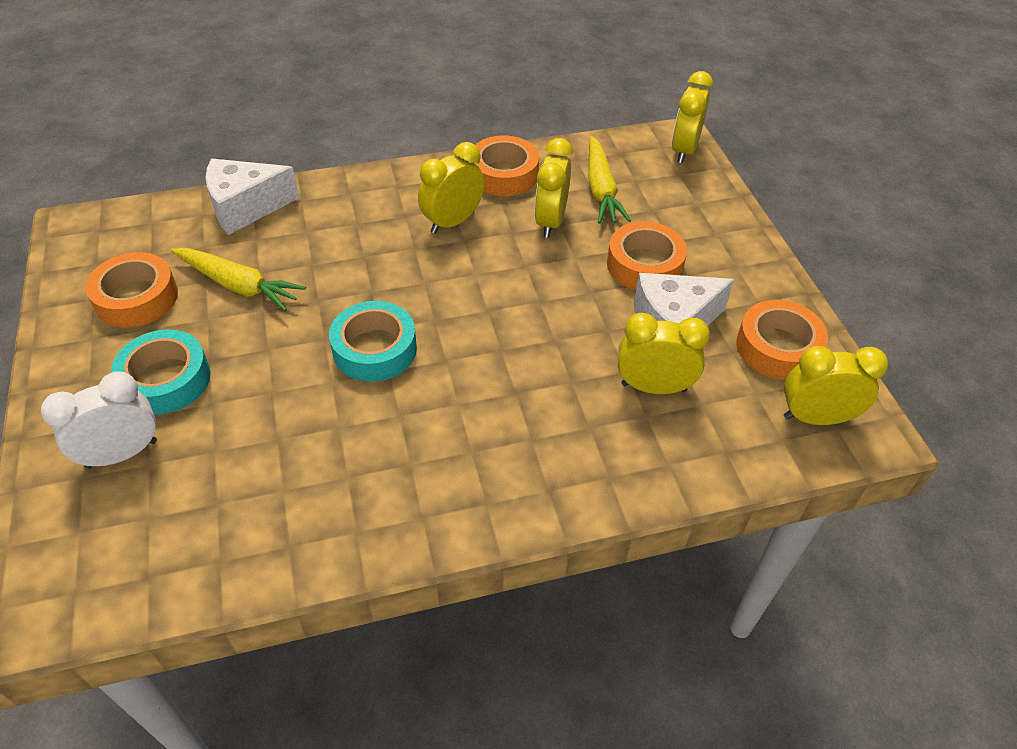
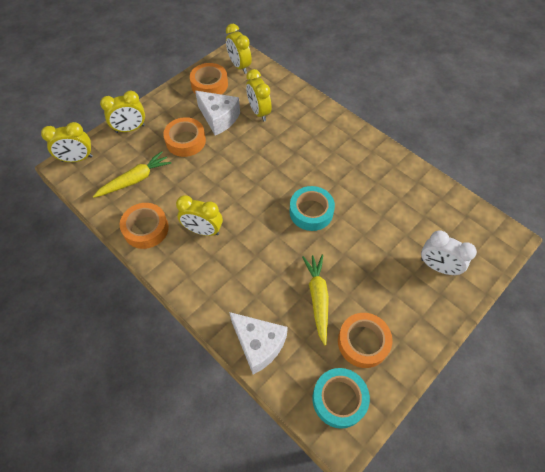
camera: 120 degrees left, 10 degrees up
turquoise tape [111,329,210,415] -> turquoise tape moved to [312,368,370,429]
yellow clock [535,138,573,238] -> yellow clock moved to [100,91,145,133]

